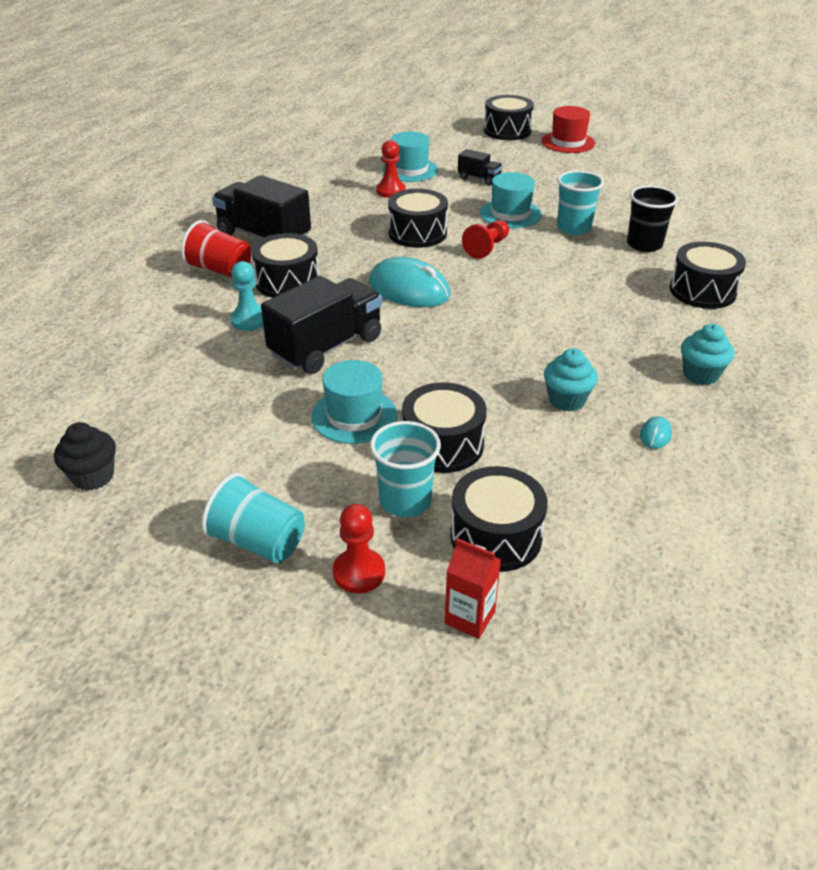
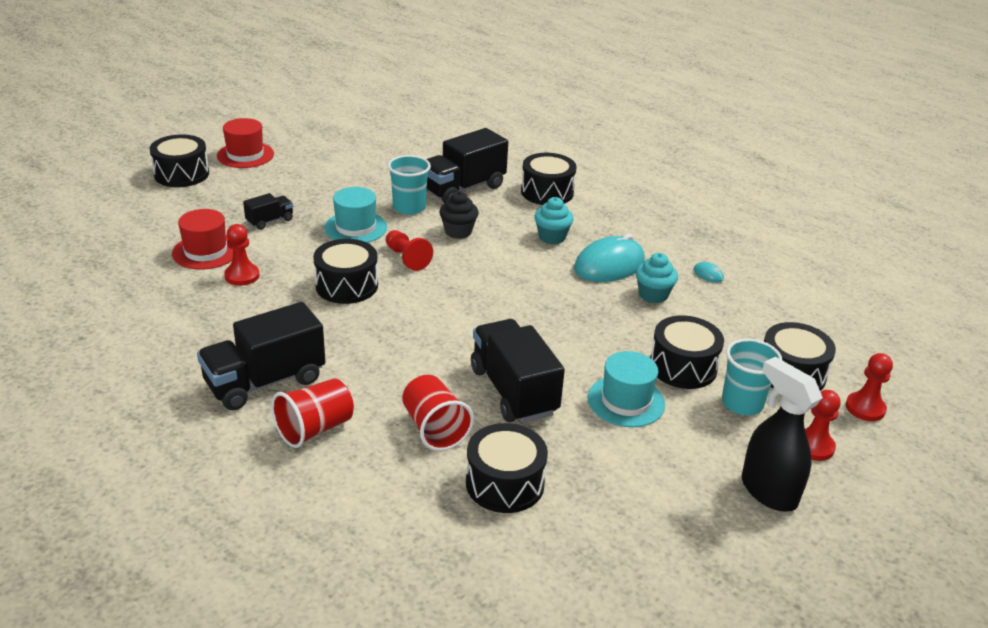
camera: 70 degrees left, 5 degrees down
black cupcake [54,422,116,491] -> black cupcake moved to [439,191,479,239]
turquoise cup [201,473,305,563] -> black spray bottle [742,357,823,511]
turquoise pawn [230,261,263,331] -> red cup [402,375,474,451]
black drum [251,233,319,298] -> black drum moved to [466,423,548,513]
turquoise mouse [369,257,450,307] -> turquoise mouse moved to [574,234,645,282]
turquoise hat [382,131,438,182] -> red hat [172,209,233,270]
red carton [445,538,501,639] -> red pawn [846,353,893,421]
black cup [627,186,678,252] -> black truck [427,128,508,203]
turquoise cupcake [681,324,734,385] -> turquoise cupcake moved to [534,197,574,244]

